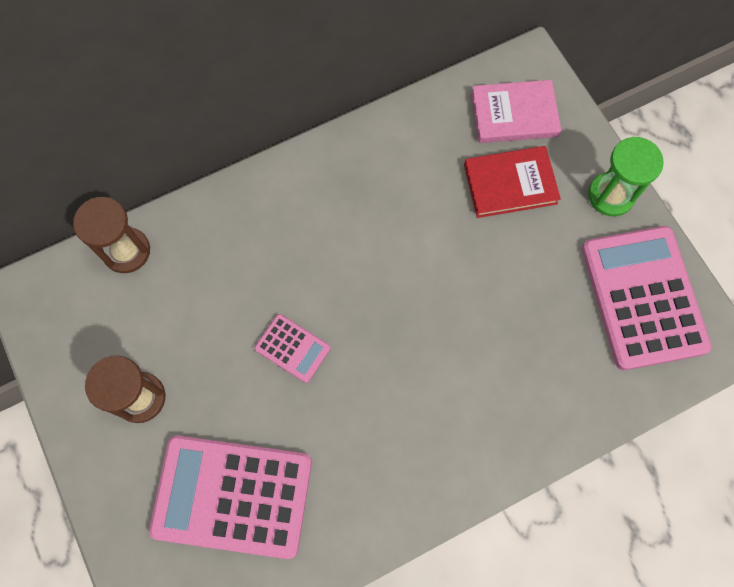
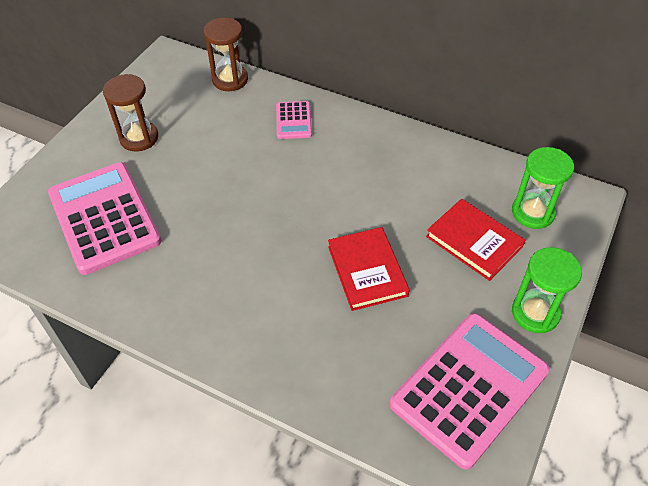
camera: 55 degrees right, 20 degrees down
pink calculator [254,314,331,383] -> pink calculator moved to [276,101,312,139]
pink book [471,80,561,143] -> green hourglass [512,147,574,229]
none -> red book [328,227,410,311]

